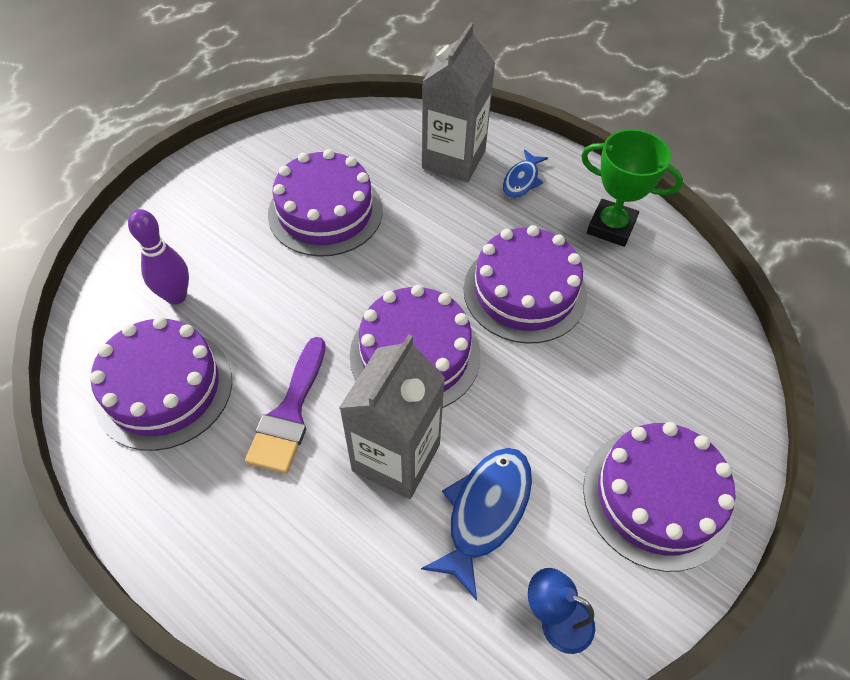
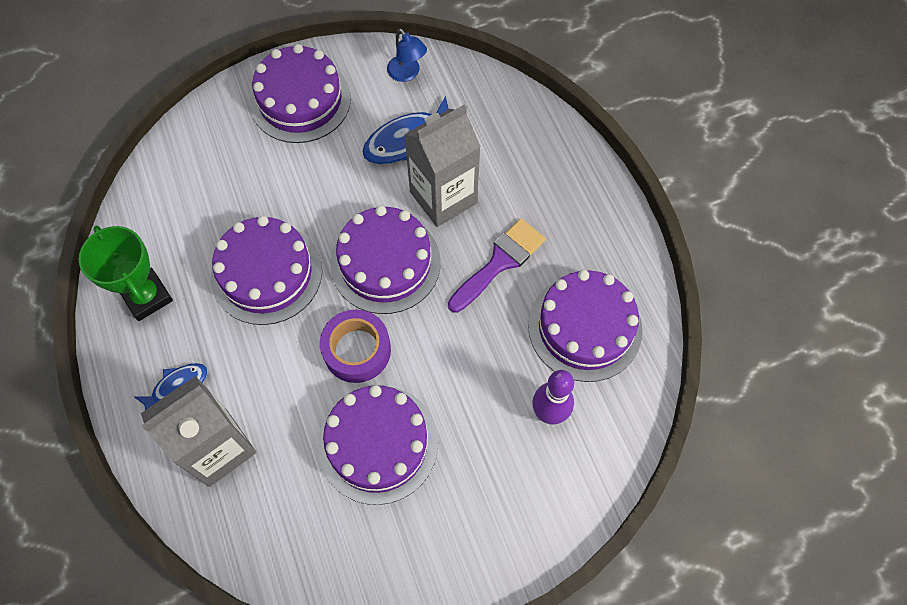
camera: 150 degrees left, 10 degrees up
none -> purple tape [320,309,391,383]

